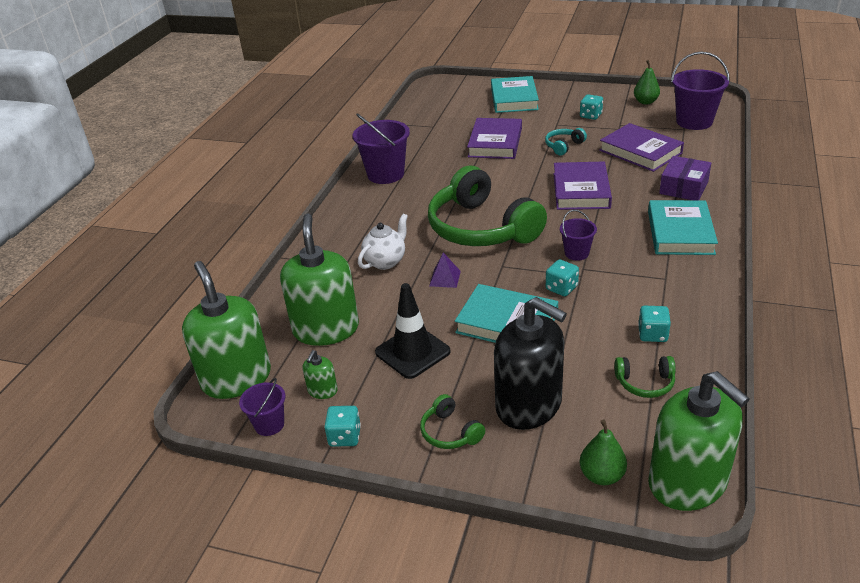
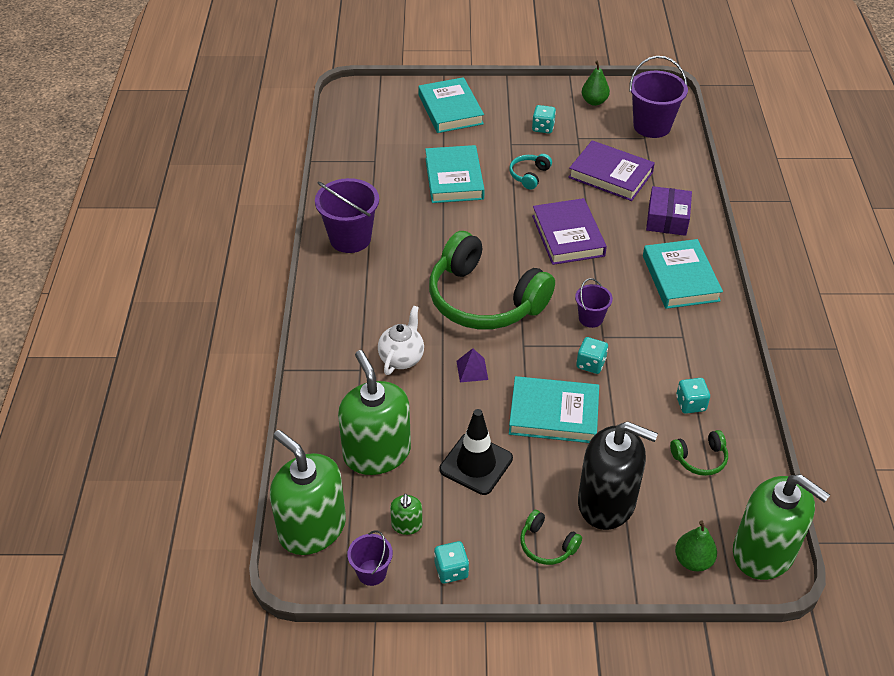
camera: 20 degrees left, 10 degrees up
purple book [467,118,522,159] -> turquoise book [425,145,485,203]

